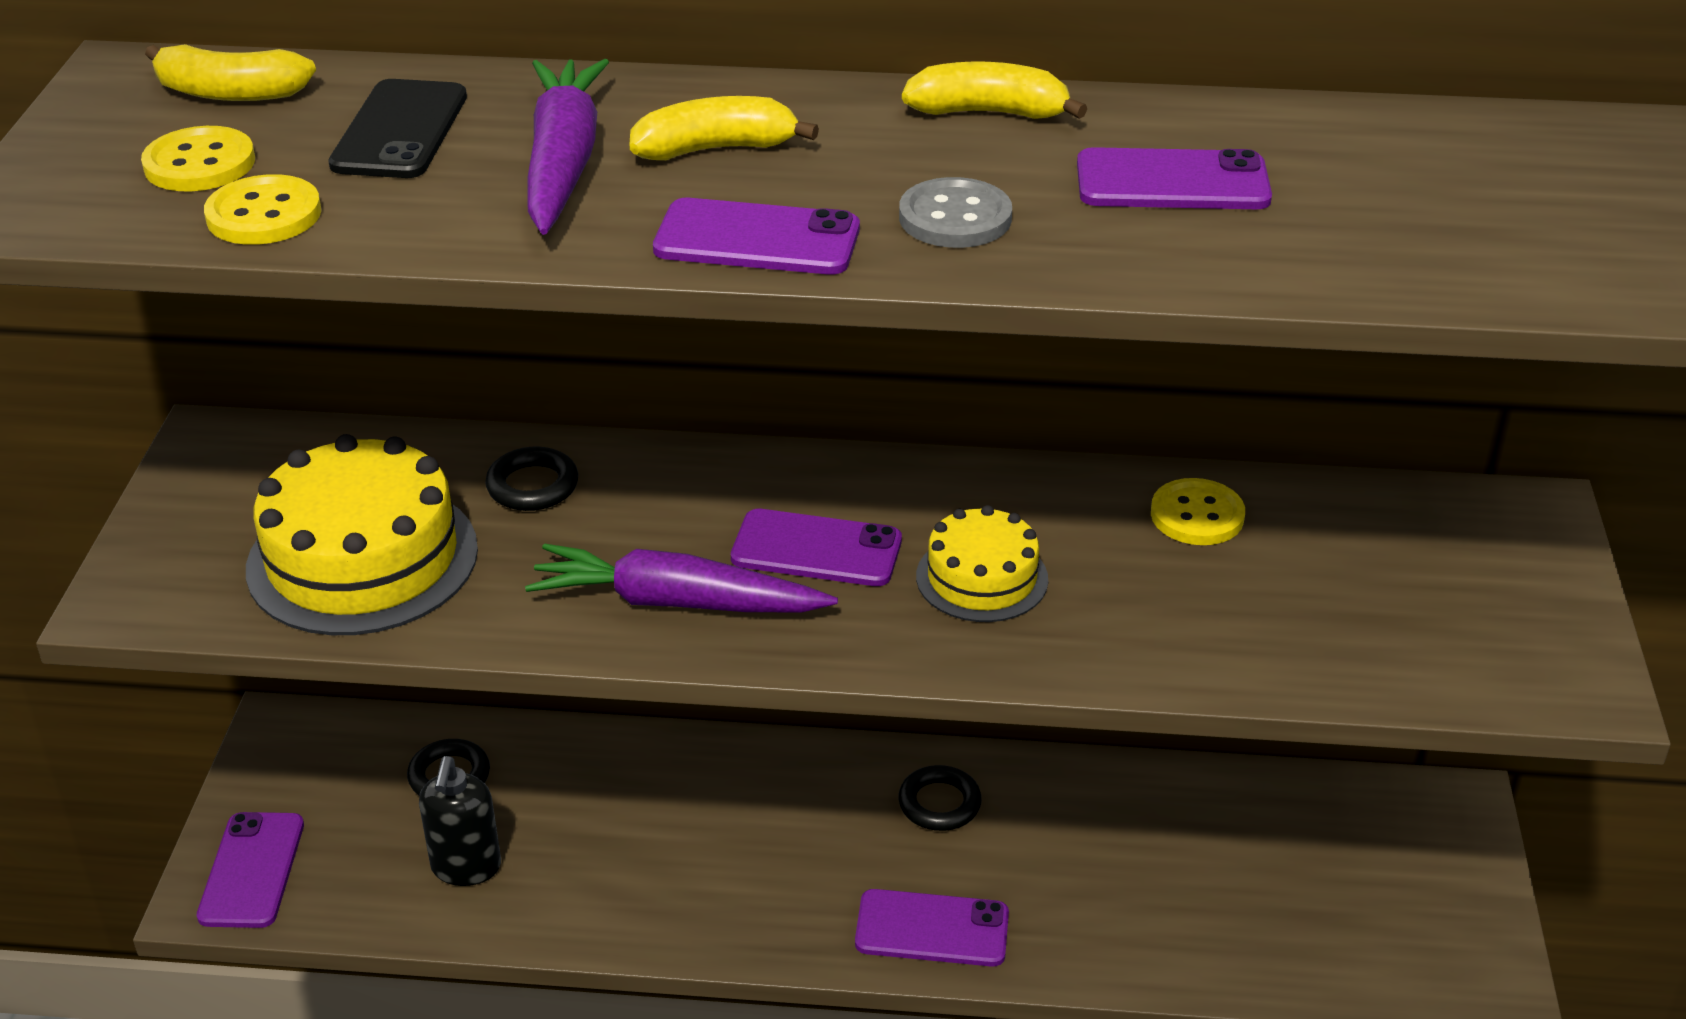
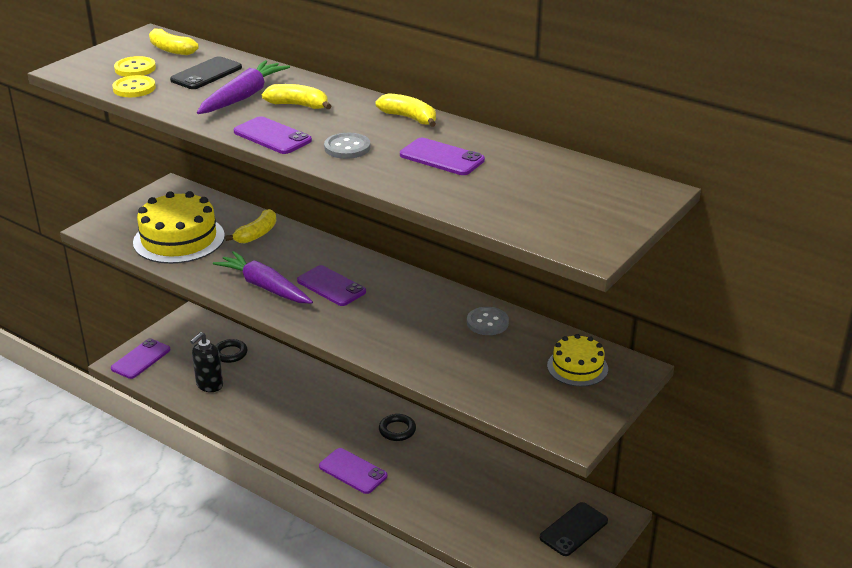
camera: 30 degrees right, 5 degrees down
black ring [485,447,579,511] -> yellow banana [225,209,276,244]
yellow cake [916,505,1048,622] -> yellow cake moved to [547,334,608,387]
yellow button [1151,478,1245,545] -> grey button [467,307,509,335]
none -> black phone [540,502,608,556]

